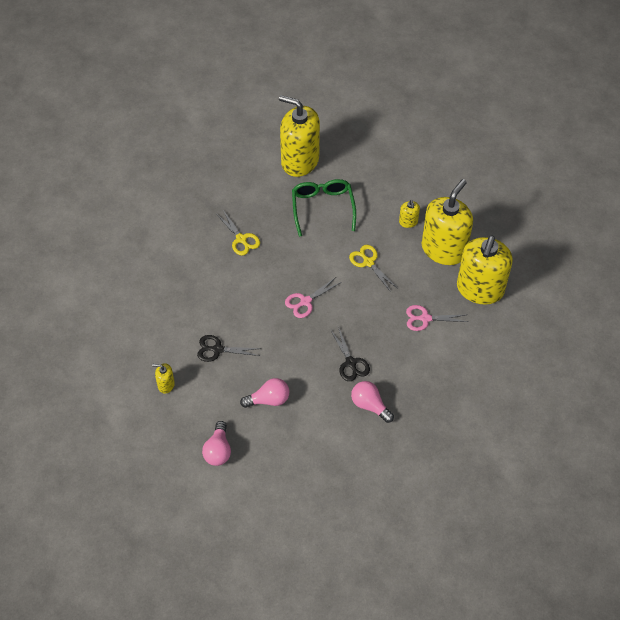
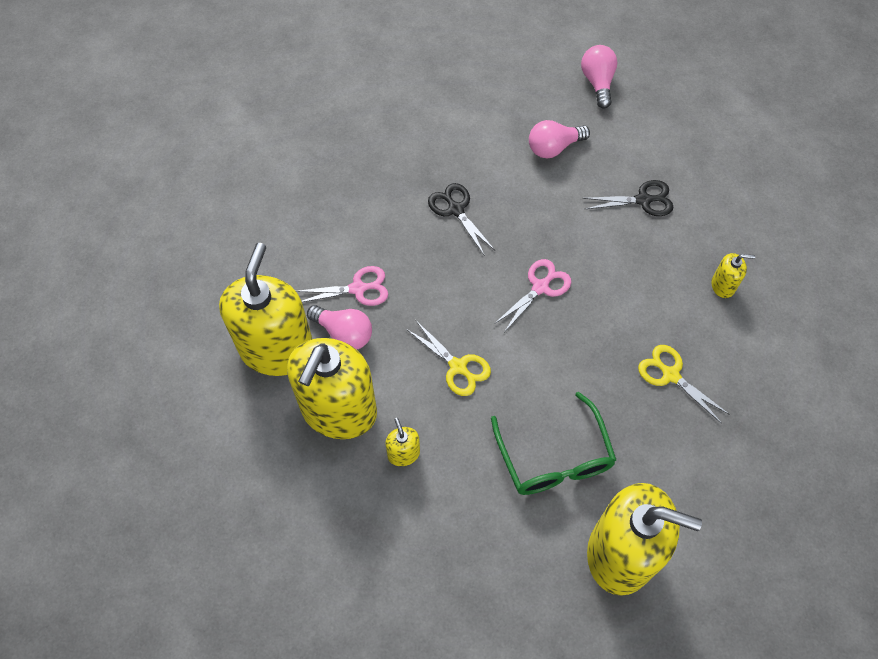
camera: 170 degrees right, 5 degrees up
yellow soap dispenser [152,363,175,394] -> yellow soap dispenser moved to [711,253,755,298]
pink light bulb [351,381,394,423] -> pink light bulb moved to [307,305,372,350]

